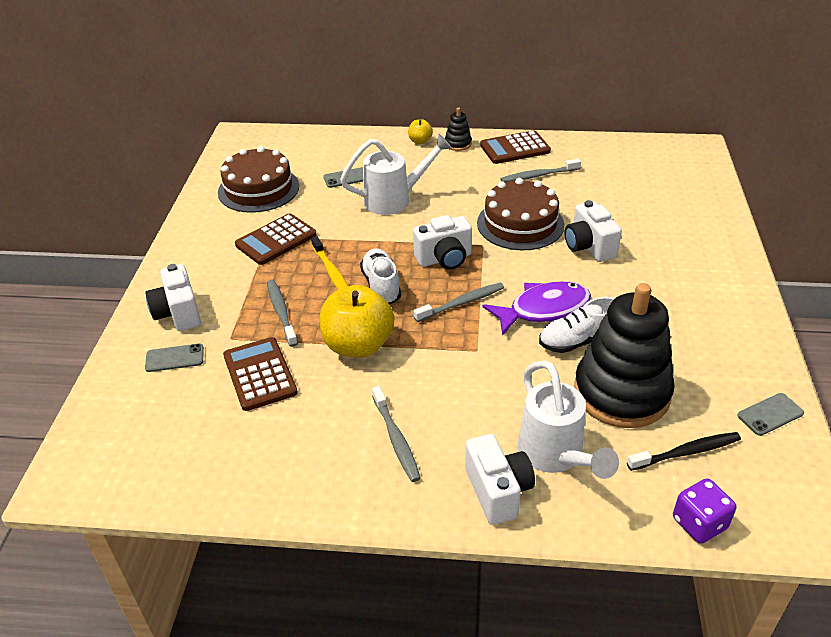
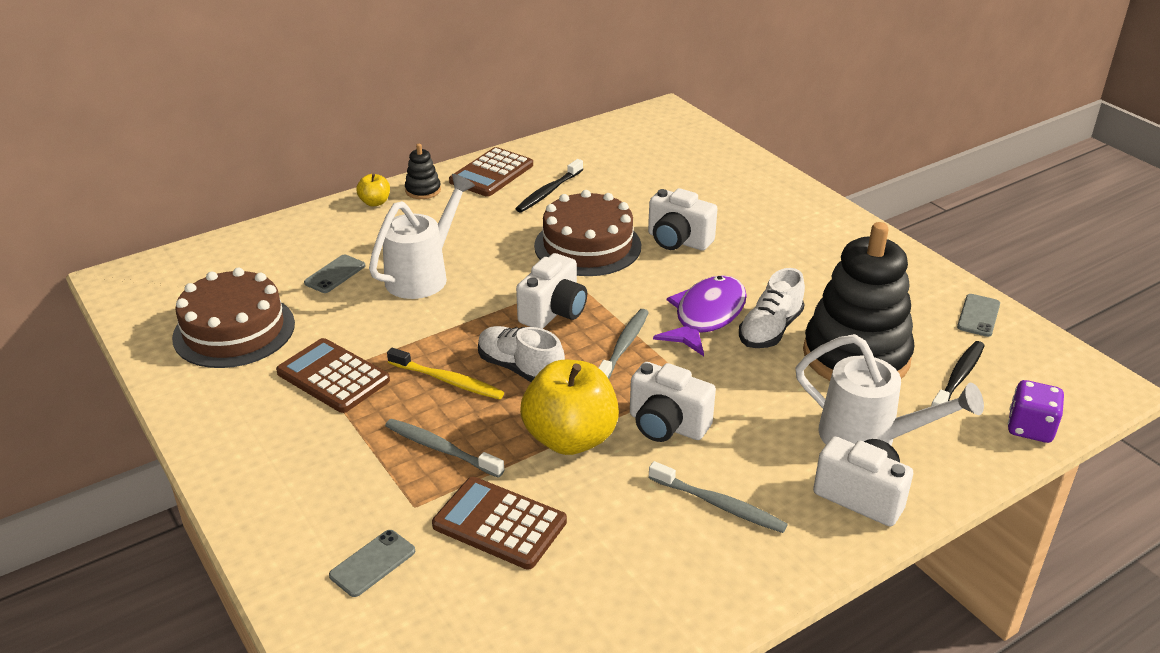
camera: 40 degrees left, 5 degrees down
white camera [145,264,201,331] -> white camera moved to [630,362,716,442]
brown calculator [235,213,317,265] -> brown calculator turned 120 degrees clockwise [276,338,390,413]
grey toothbrush [500,159,581,182] -> black toothbrush [516,159,583,212]

